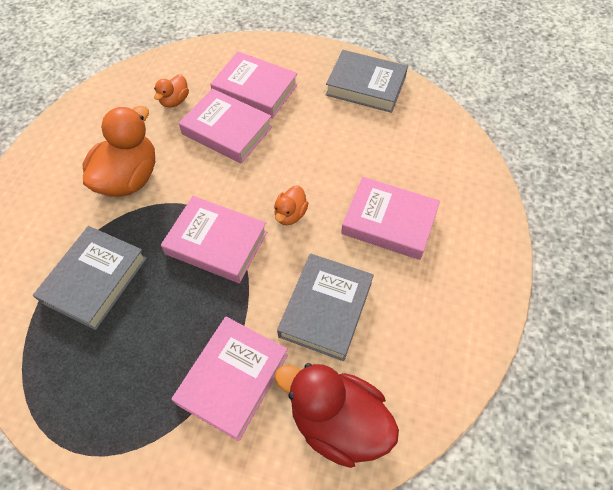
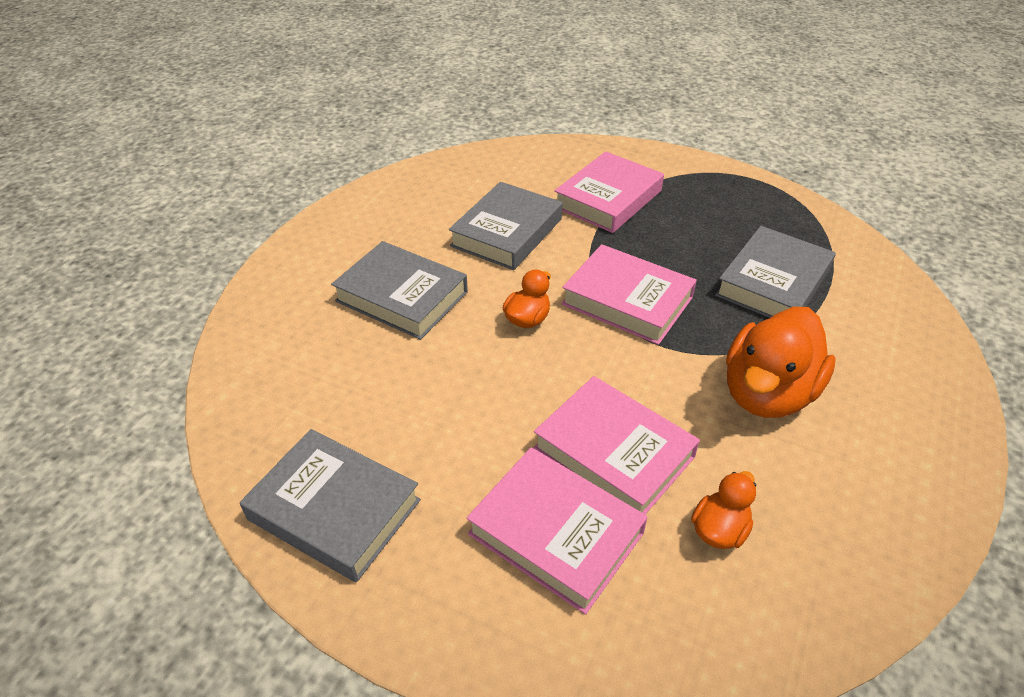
camera: 170 degrees left, 15 degrees down
red duck [275,363,399,468] -> none
pink book [341,177,440,260] -> grey book [331,241,468,340]

